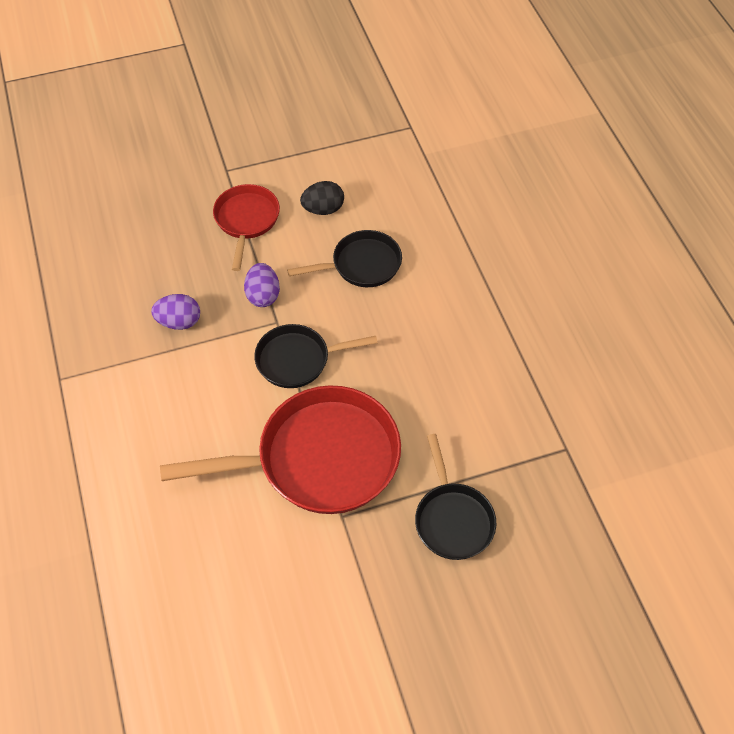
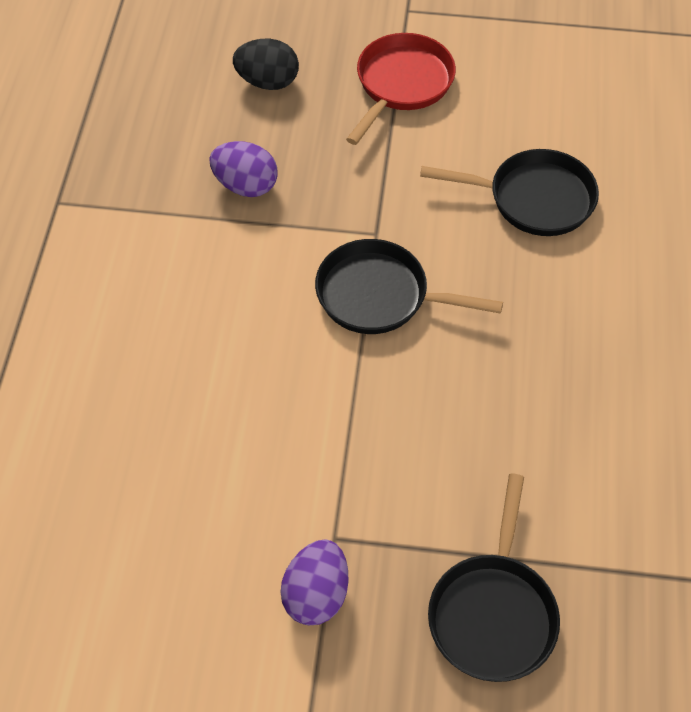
camera: 25 degrees right, 0 degrees up
red pan [160,385,401,514] -> none
purple egg [244,263,280,307] -> purple egg moved to [280,540,349,625]
black egg [300,181,344,215] -> black egg moved to [233,39,299,90]

